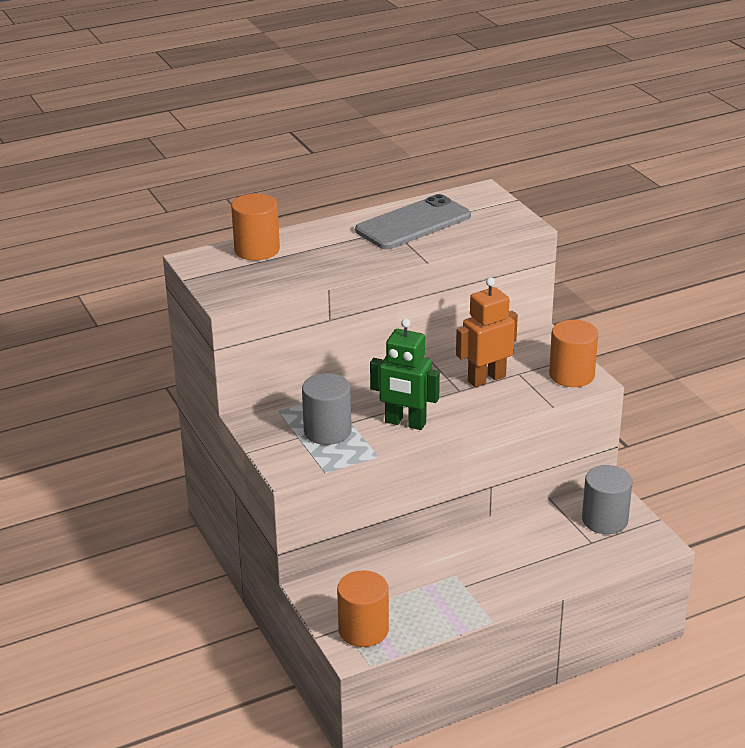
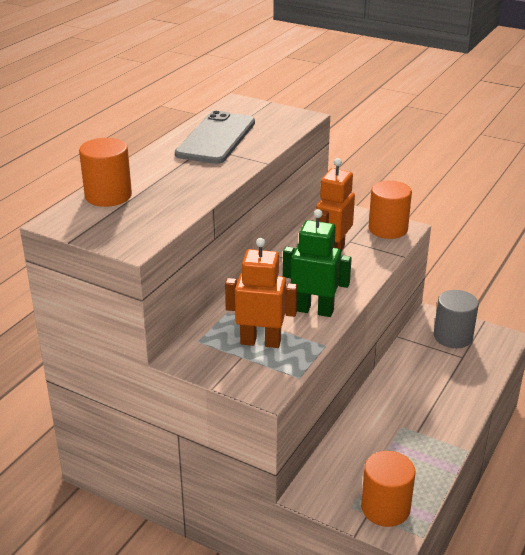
camera: 35 degrees left, 0 degrees up
grey cylinder [302,373,352,445] -> orange robot [225,238,297,348]
green robot [370,319,440,430] -> green robot turned 150 degrees counterclockwise [283,209,352,317]

